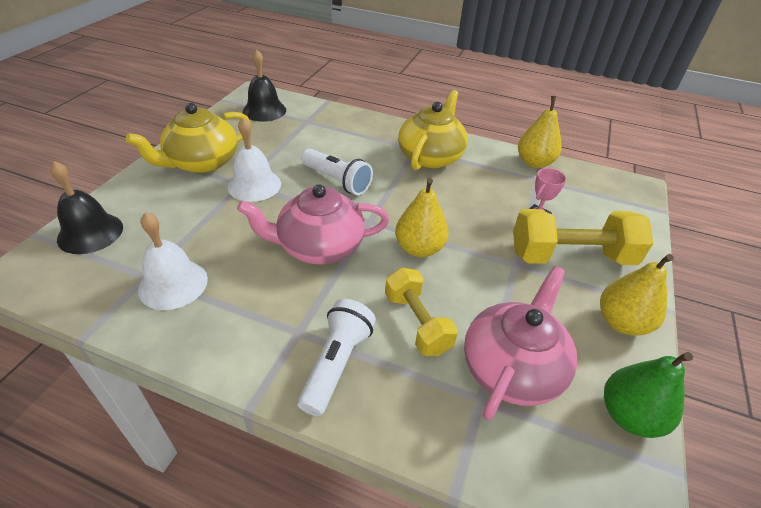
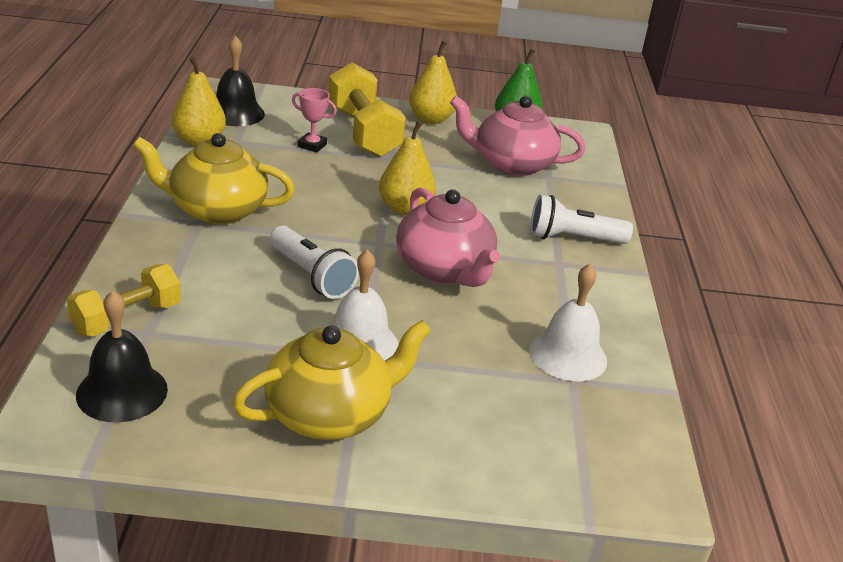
camera: 110 degrees left, 10 degrees down
black bell [50,161,123,254] -> black bell moved to [216,36,265,126]
yellow teapot [126,103,251,173] -> yellow teapot turned 60 degrees counterclockwise [232,320,431,440]
white flashlight [301,149,373,195] -> white flashlight turned 120 degrees clockwise [270,226,359,299]
yellow dumbbell [385,267,458,356] -> yellow dumbbell moved to [67,264,181,337]

